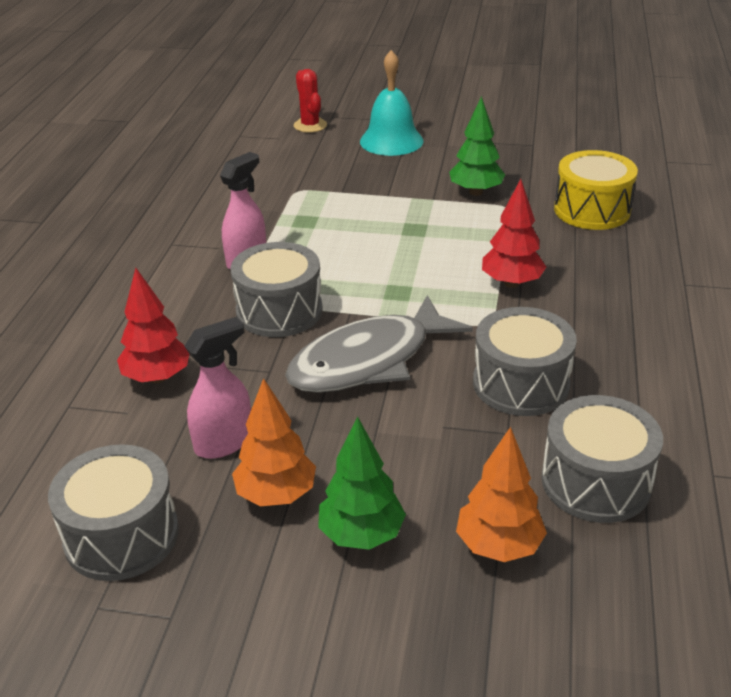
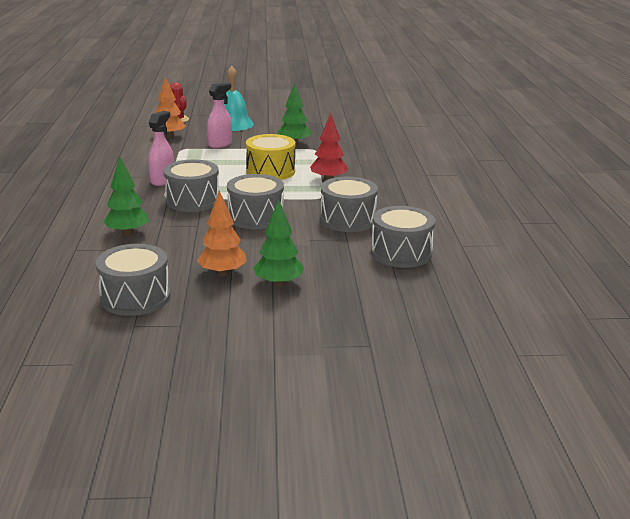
camera: 15 degrees left, 10 degrees down
red tree [117,268,189,383] -> green tree [103,157,149,236]
pink spray bottle [184,317,251,459] -> pink spray bottle moved to [207,82,232,148]
grey fish [285,295,473,393] -> grey drum [227,174,284,229]
orange tree [456,427,547,562] -> orange tree moved to [155,76,186,138]
yellow drum [554,150,638,230] -> yellow drum moved to [246,134,295,180]

